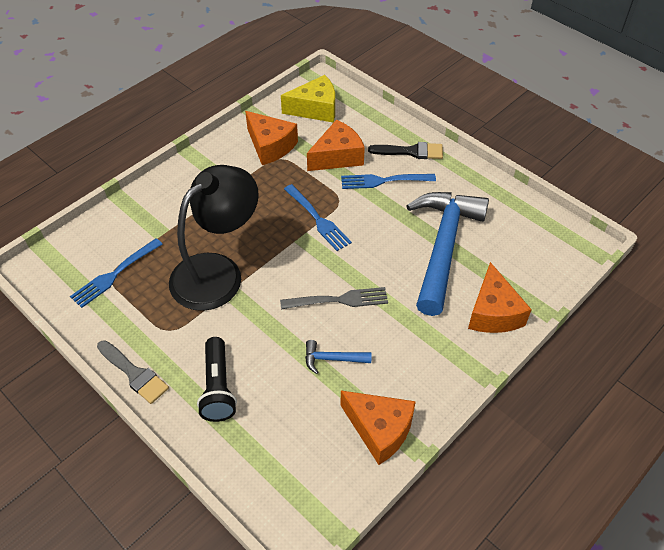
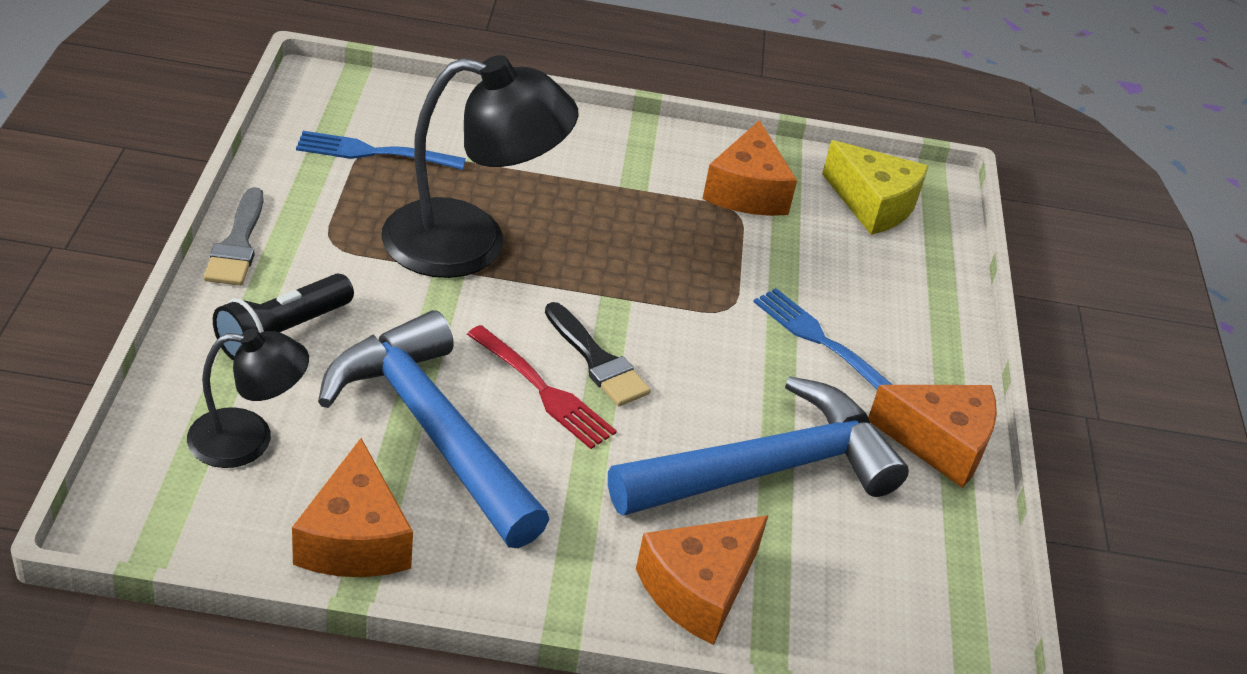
camera: 45 degrees right, 10 degrees down
grey fork [280,287,388,309] -> red fork [467,325,617,449]
blue fork [284,184,352,251] -> none
blue hammer [305,340,372,374] -> blue hammer [318,310,550,548], size x2.49
orange cheese [307,119,365,171] -> orange cheese moved to [868,385,997,488]
black brush [368,142,443,159] -> black brush moved to [545,302,651,406]
none -> black lamp [187,329,309,468]

